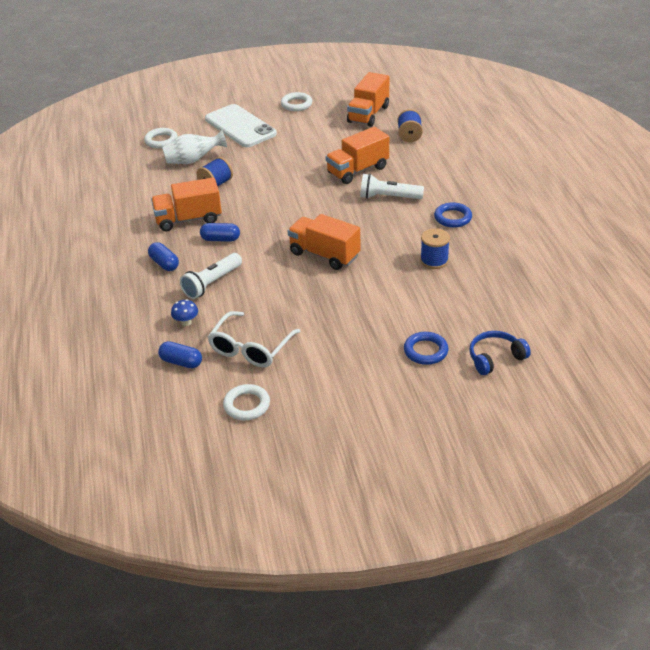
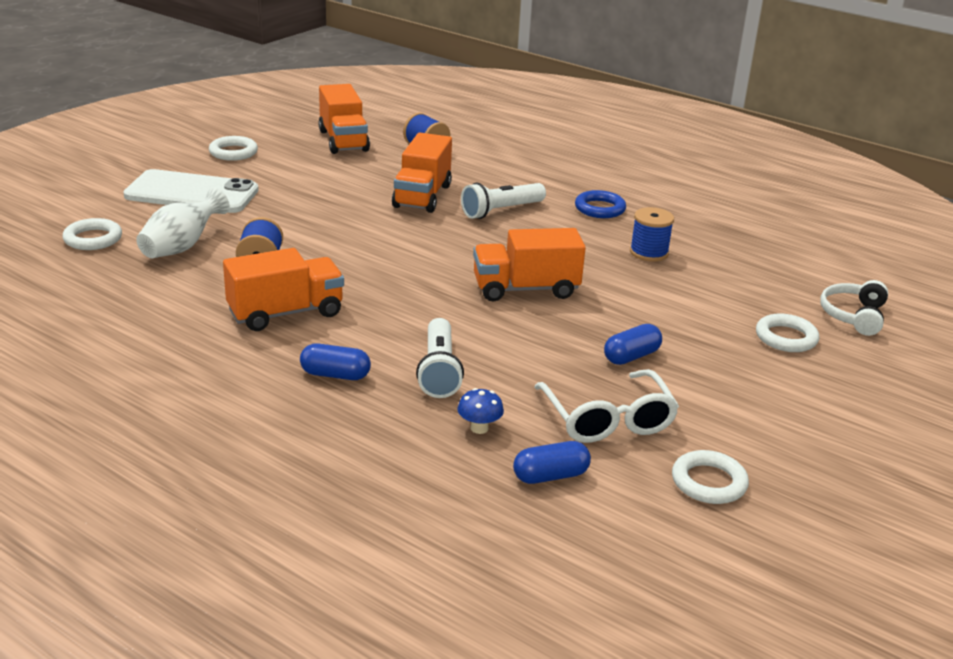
camera: 45 degrees left, 10 degrees down
orange truck [151,177,222,231] -> orange truck turned 150 degrees counterclockwise [223,248,344,331]
blue capsule [200,223,240,242] -> blue capsule moved to [604,324,662,365]
blue ring [404,332,449,365] -> white ring [756,313,820,352]
blue headphones [469,331,531,375] -> white headphones [820,280,888,336]

